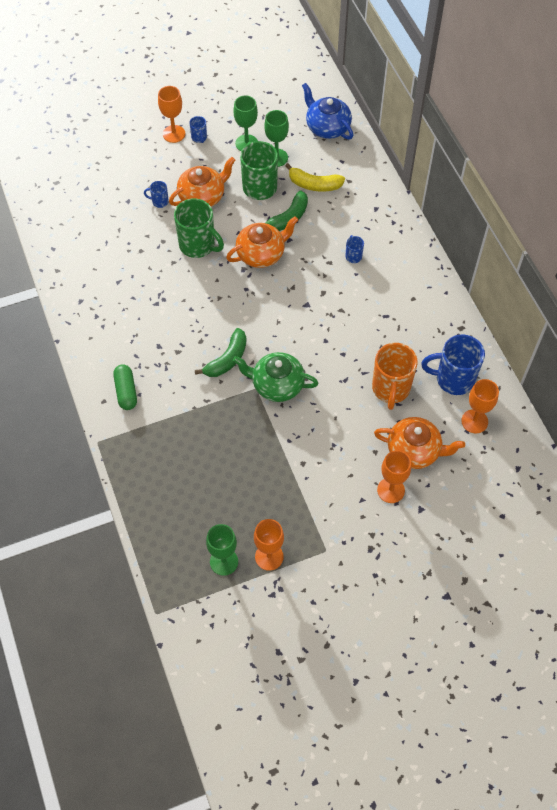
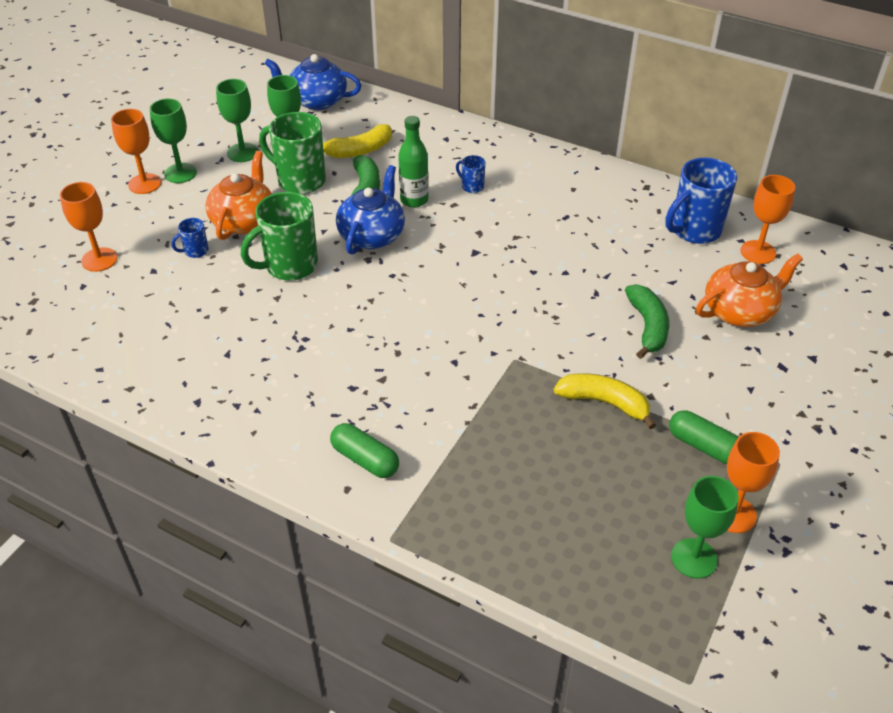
camera: 40 degrees left, 15 degrees down
green mug [174,198,224,258] -> green mug turned 150 degrees clockwise [241,192,318,281]
blue mug [190,116,207,143] -> green goblet [150,98,197,183]
green banana [195,328,247,377] -> green banana moved to [625,284,669,359]
orange teapot [226,216,298,268] -> blue teapot [336,165,405,255]
green teapot [233,352,318,402] -> none
orange mug [372,343,418,410] -> none
orange goblet [377,450,411,503] -> orange goblet moved to [60,182,117,272]
none -> green bottle [398,116,429,207]
none -> yellow banana [554,373,656,429]
none -> green capsule [669,410,739,464]

